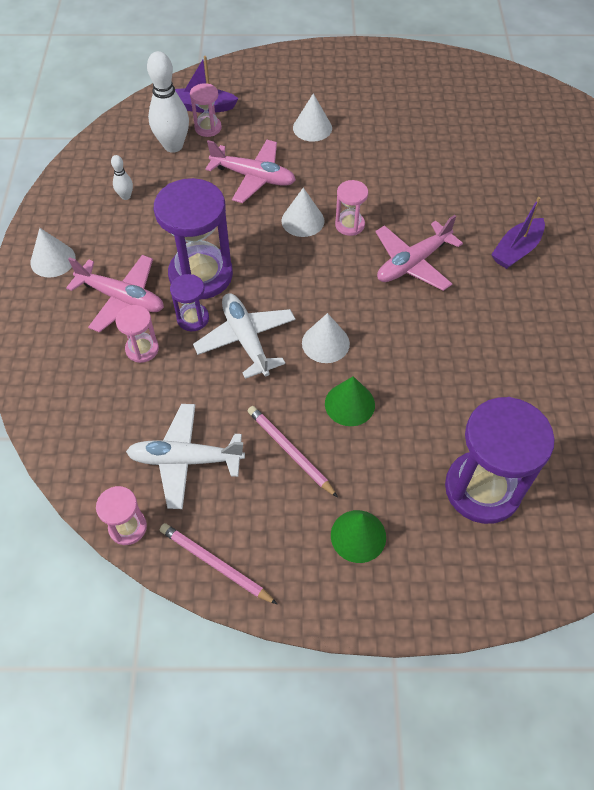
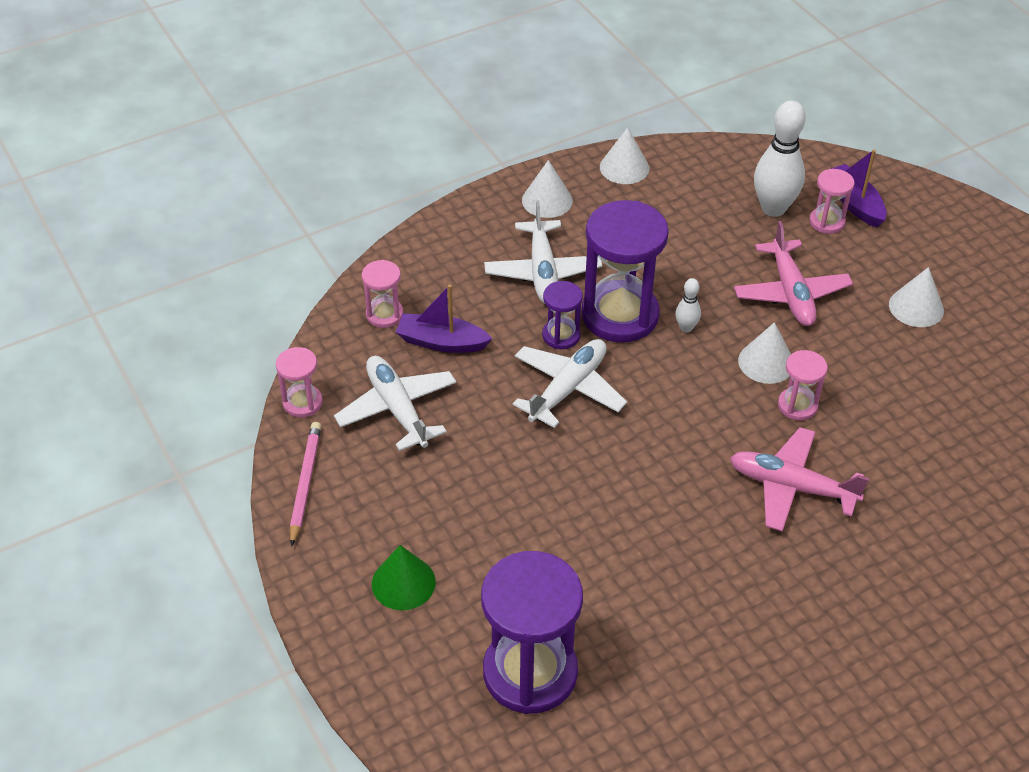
camera: 60 degrees right, 10 degrees down
pink plane [66,255,164,333] -> white plane [484,201,602,303]
white bowling pin [111,155,133,200] -> white bowling pin moved to [675,278,701,332]
pink hourglass [116,305,159,363] -> pink hourglass moved to [362,260,403,328]
pink pencil [248,406,338,497] -> none
white cone [302,313,350,363] -> white cone moved to [600,127,649,184]
green cone [325,376,375,426] -> none
purple boat [491,197,545,269] -> purple boat moved to [396,284,493,353]

